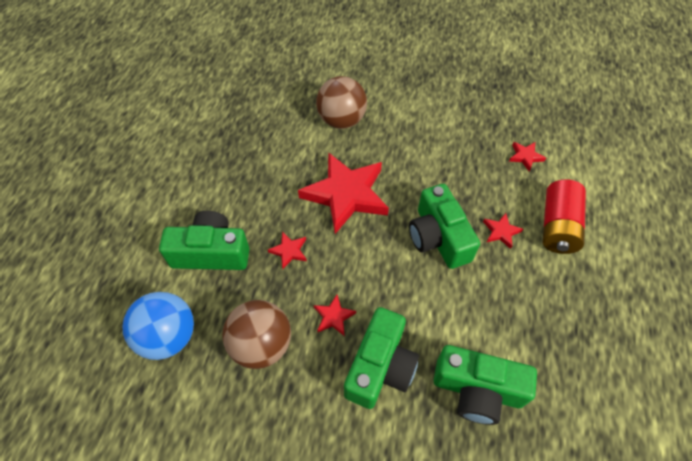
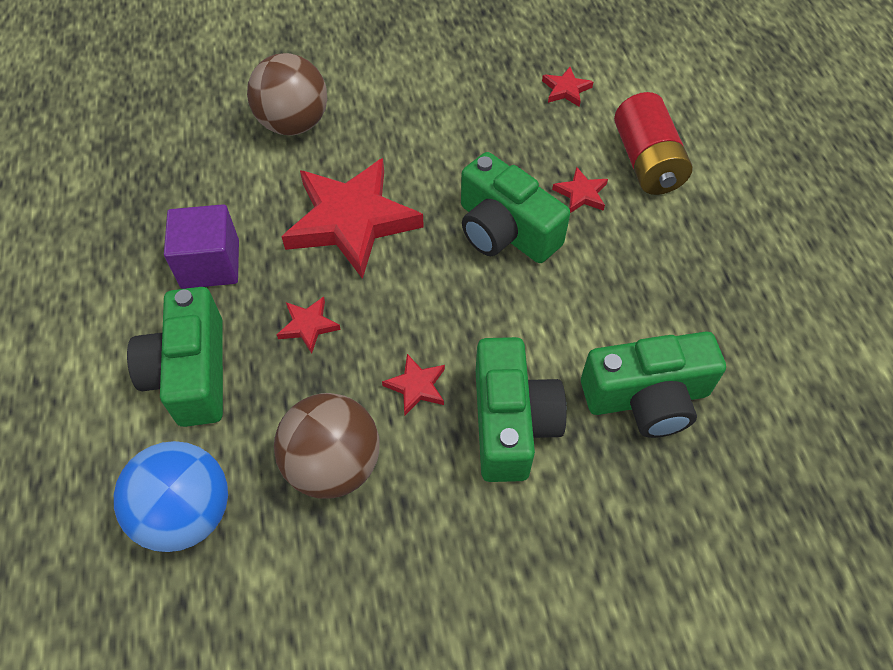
camera: 25 degrees left, 0 degrees up
green camera [159,211,249,270] -> green camera turned 75 degrees counterclockwise [127,287,223,427]
none -> purple cube [164,204,239,289]

